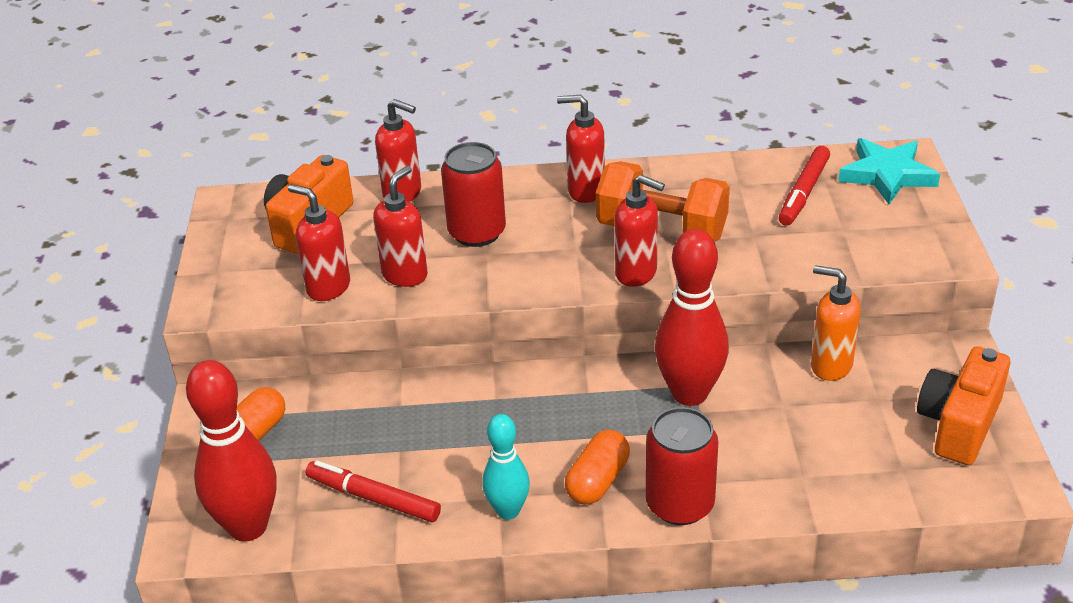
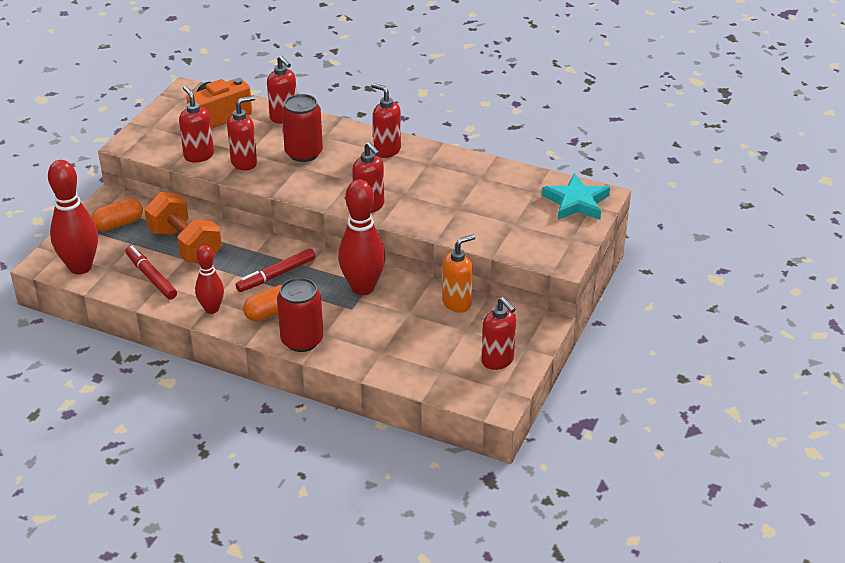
camera: 25 degrees right, 0 degrees up
turquoise bowling pin [482,414,530,520] -> red bowling pin [195,245,224,314]
orange dumbbell [596,161,730,242] -> orange dumbbell moved to [144,192,222,263]
red marker [779,146,830,226] -> red marker moved to [235,248,315,292]
orange soap dispenser [811,265,860,381] -> orange soap dispenser turned 90 degrees clockwise [442,235,475,313]
orange camera [917,346,1010,465] -> red soap dispenser [481,297,516,370]

